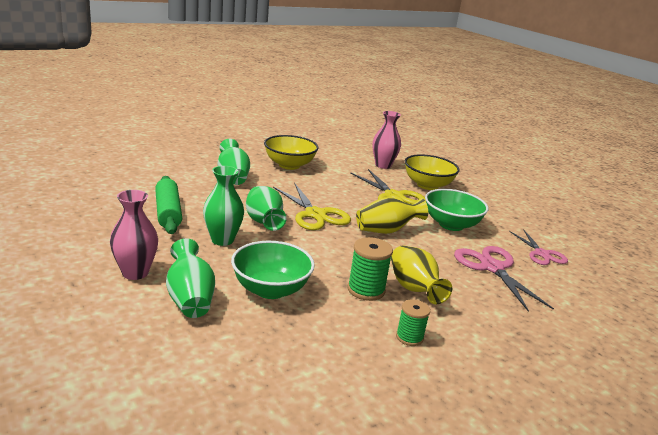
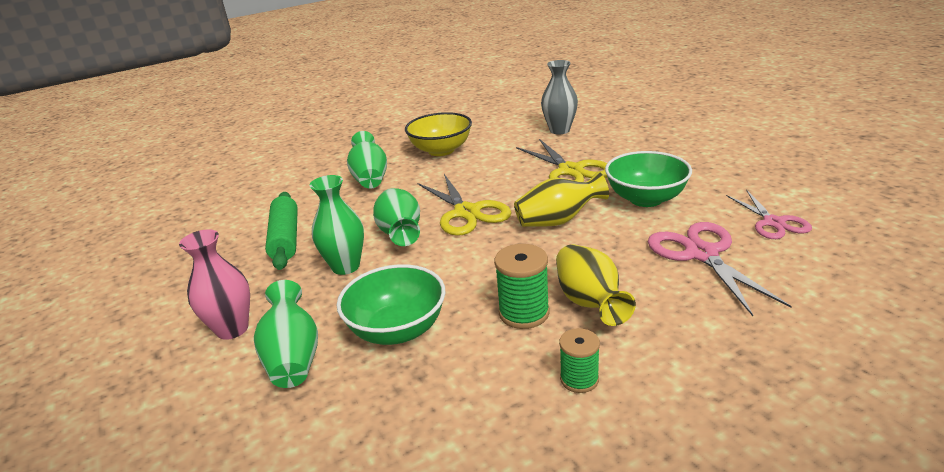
camera: 10 degrees right, 5 degrees up
pink vase [372,111,401,169] -> grey vase [541,60,578,134]
yellow bowl [405,154,460,190] -> none

